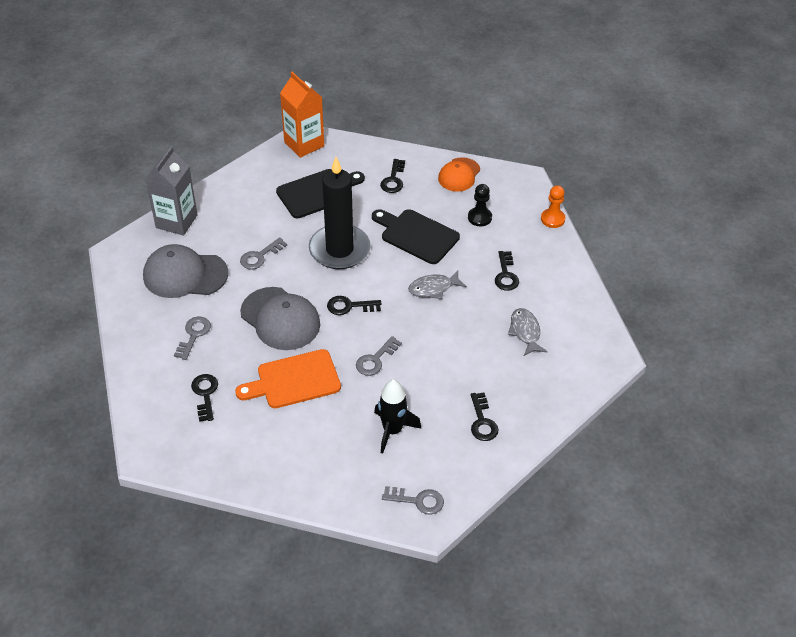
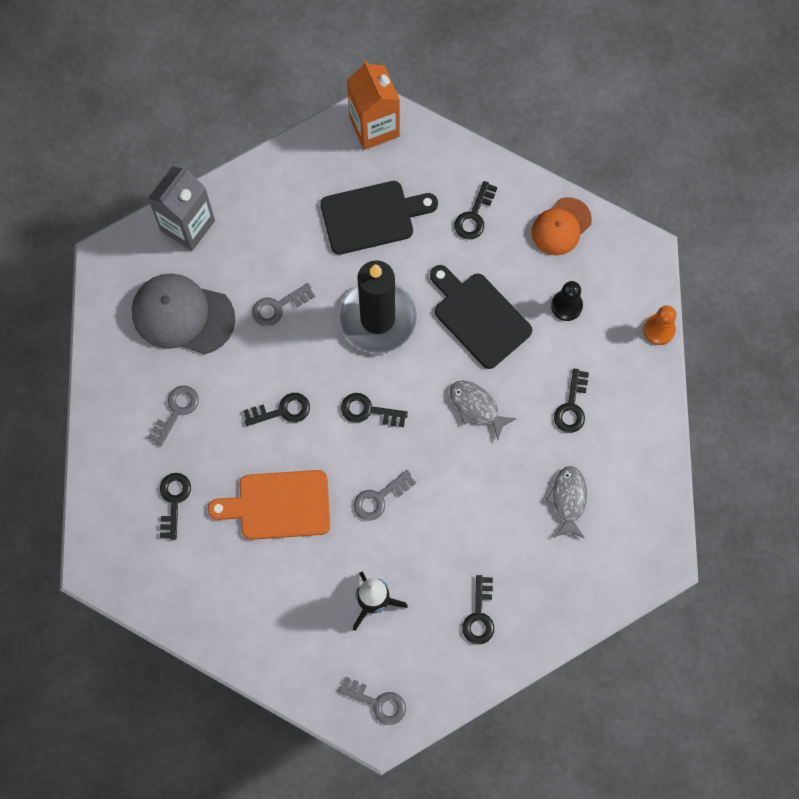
camera: 15 degrees right, 25 degrees up
grey cap [240,287,320,350] -> black key [243,393,310,426]
grey fish [408,270,467,299] -> grey fish turned 45 degrees clockwise [450,380,517,440]

